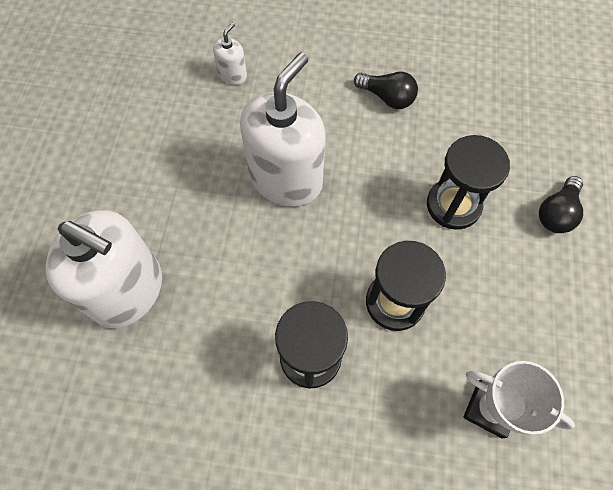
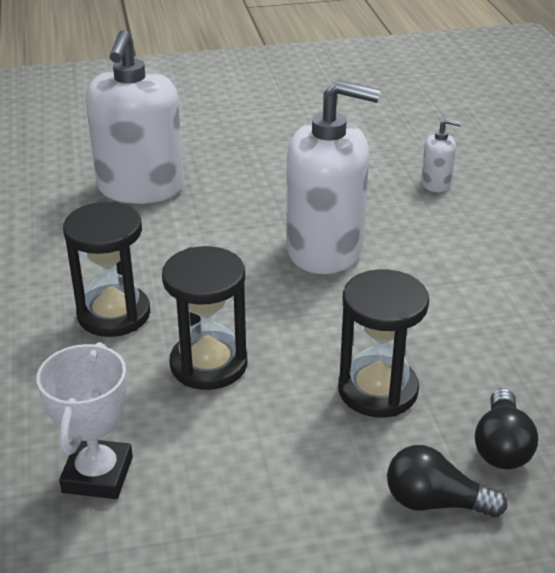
camera: 70 degrees right, 30 degrees down
black light bulb [354,72,418,109] -> black light bulb moved to [475,388,538,469]

